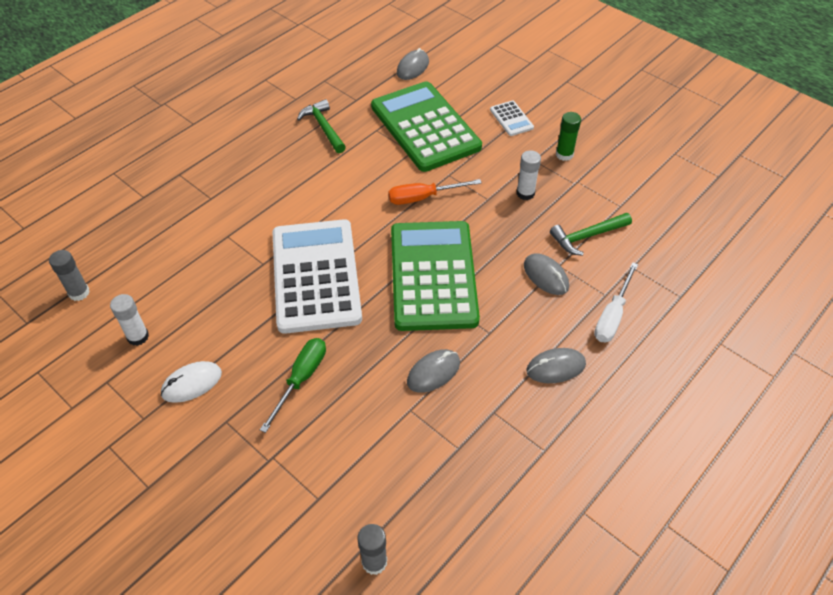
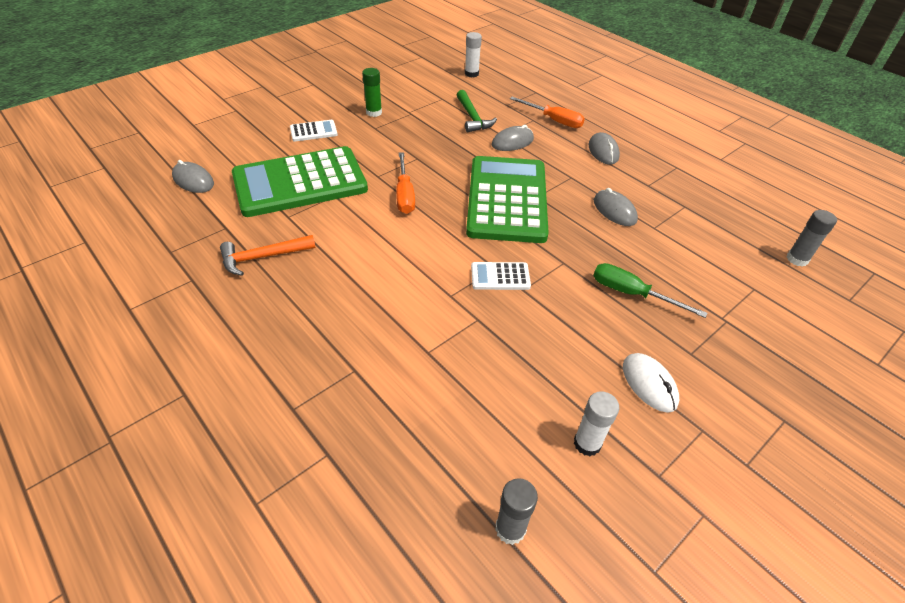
camera: 85 degrees left, 5 degrees down
white calculator [272,219,362,334] -> white calculator [471,262,531,290], size x0.40
green hammer [297,99,346,153] -> orange hammer [220,235,316,276]
green calculator [391,221,480,331] -> green calculator turned 90 degrees clockwise [466,156,549,243]
white glue stick [517,150,541,200] -> white glue stick moved to [465,32,482,78]
white screwdriver [594,262,638,342] -> orange screwdriver [510,97,585,128]

